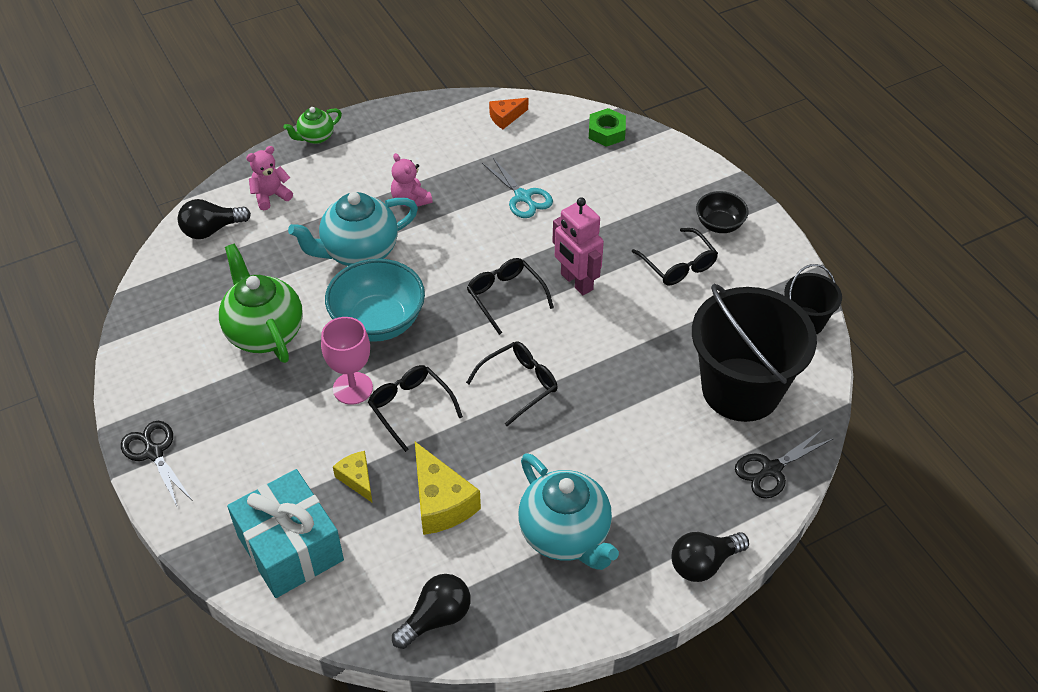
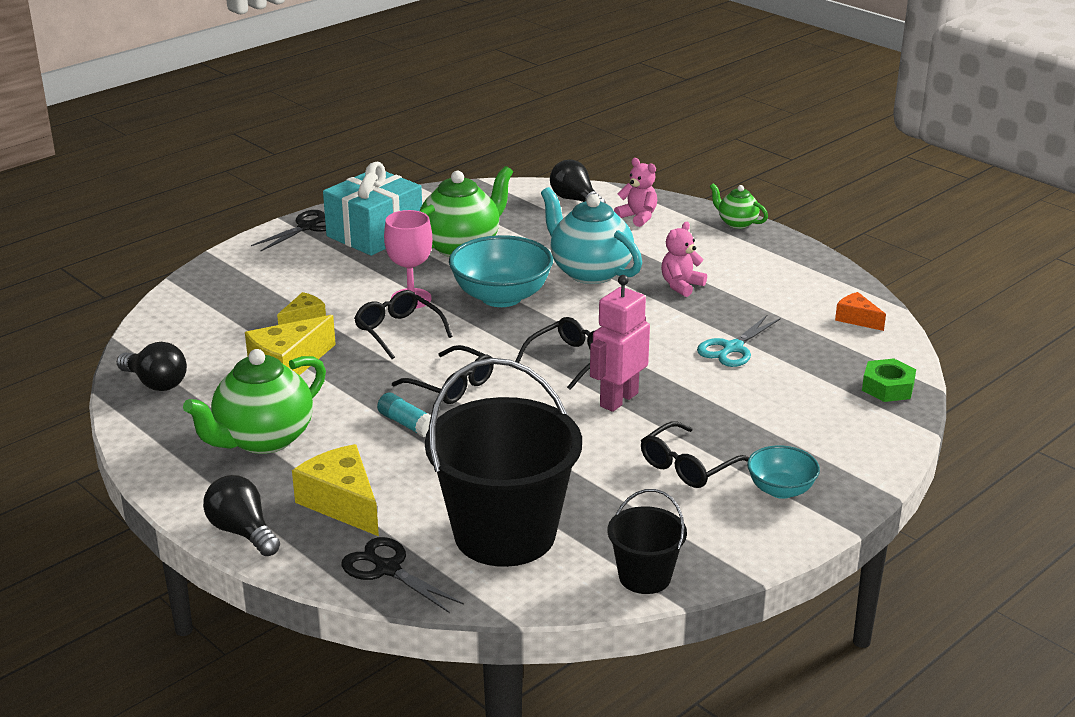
camera: 75 degrees right, 20 degrees down
turquoise gift [227,469,344,598] -> turquoise gift moved to [323,162,422,256]
black glasses [368,365,463,452] -> black glasses turned 75 degrees counterclockwise [354,290,453,359]
turquoise teapot [518,453,619,570] -> green teapot [183,349,326,454]
black bowl [696,191,749,233] -> turquoise bowl [747,445,820,499]
none -> yellow cheese [292,444,379,536]
none -> turquoise glue stick [377,392,431,438]

